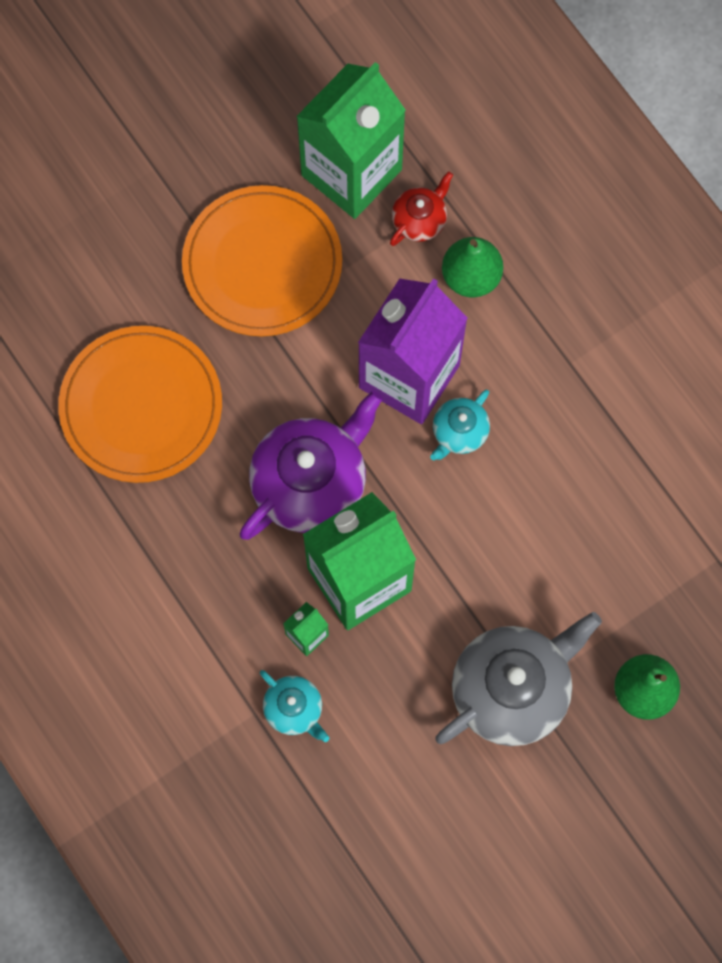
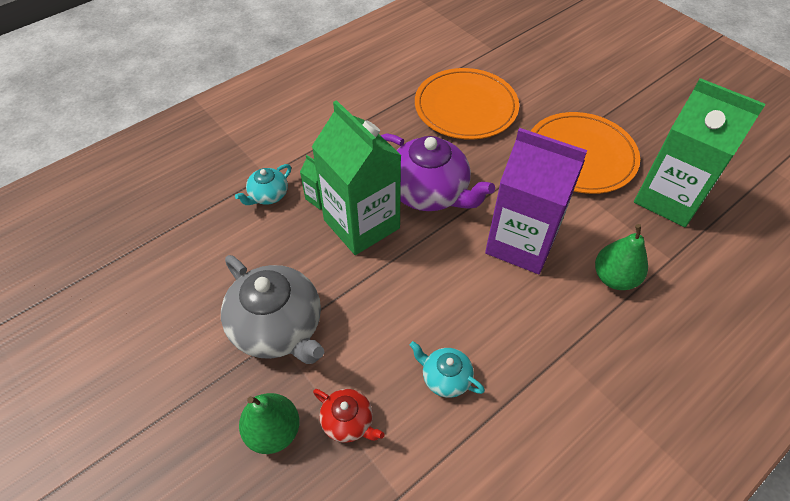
camera: 85 degrees right, 20 degrees down
red teapot [390,171,453,246] -> red teapot moved to [313,389,385,443]
turquoise teapot [430,390,490,460] -> turquoise teapot moved to [410,341,485,398]

